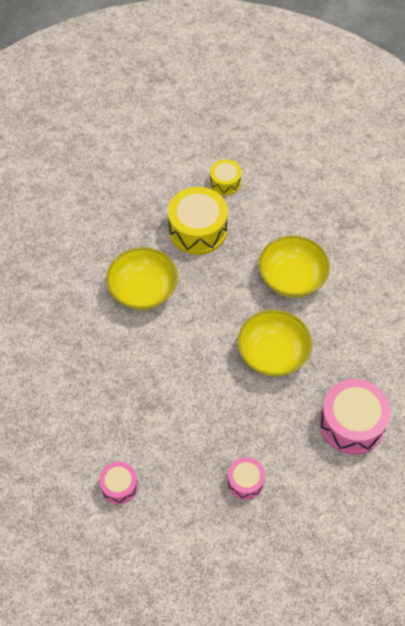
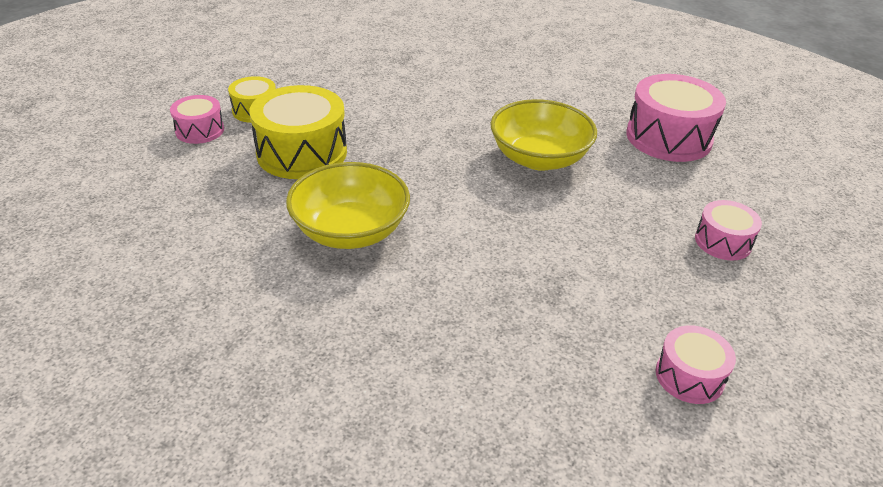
camera: 65 degrees left, 20 degrees down
yellow bowl [258,235,330,298] -> none
none -> pink drum [170,95,224,144]

